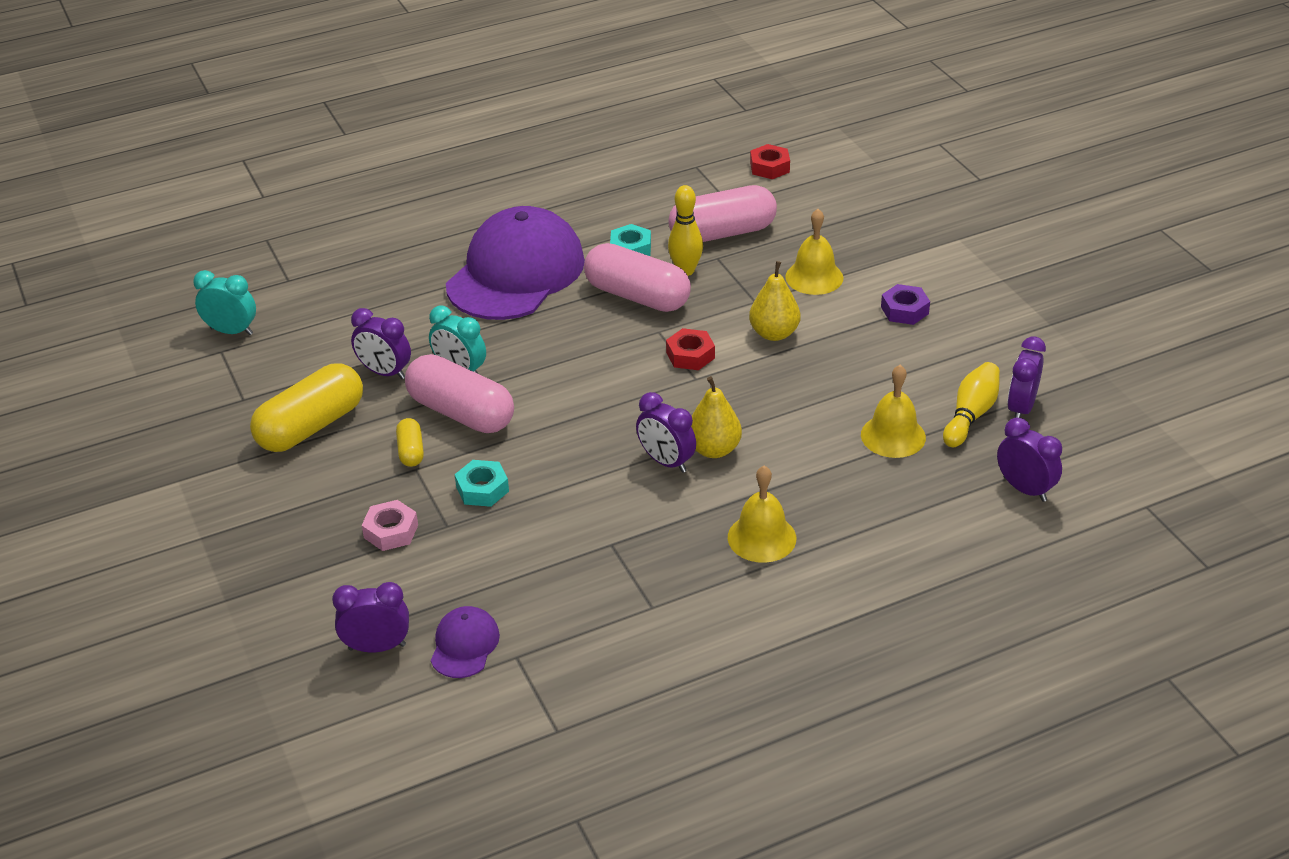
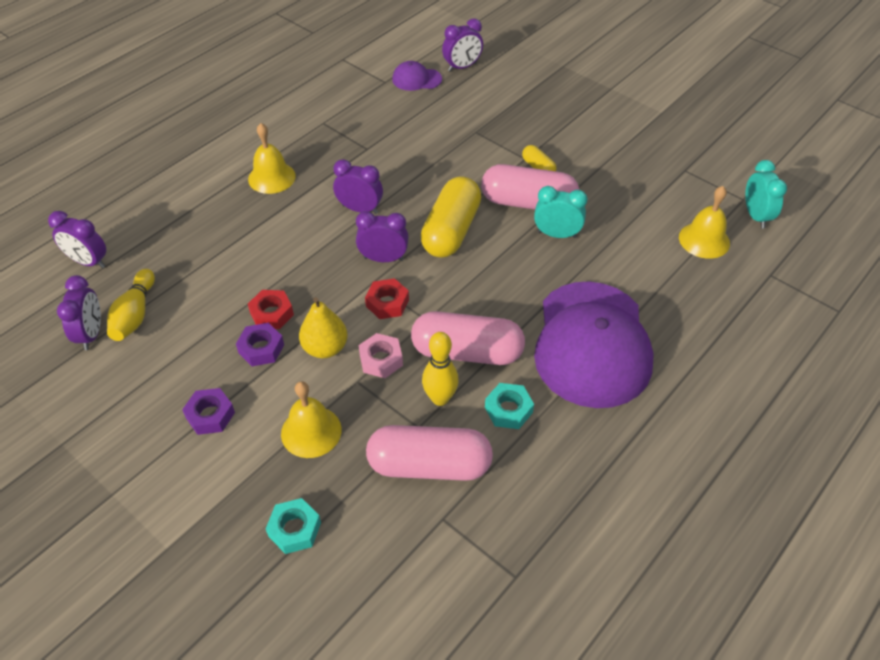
camera: 155 degrees right, 10 degrees up
turquoise clock [193,270,256,335] -> turquoise clock turned 90 degrees counterclockwise [745,160,787,228]
yellow capsule [250,364,363,452] -> yellow capsule moved to [421,176,481,258]
purple clock [351,308,411,379] -> purple clock moved to [356,211,409,262]
pink nut [362,500,418,551] -> pink nut moved to [359,333,403,378]
purple cap [431,606,500,678] -> purple cap turned 105 degrees clockwise [392,61,442,91]
turquoise nut [455,460,509,507] -> turquoise nut moved to [266,498,321,554]
pink capsule [668,185,777,242] -> pink capsule turned 45 degrees clockwise [366,425,493,481]
yellow pear [691,376,742,458] -> none
red nut [750,144,790,179] -> red nut moved to [248,290,294,329]
yellow bell [861,365,926,458] -> yellow bell moved to [679,186,730,259]
none -> purple nut [236,323,284,366]

